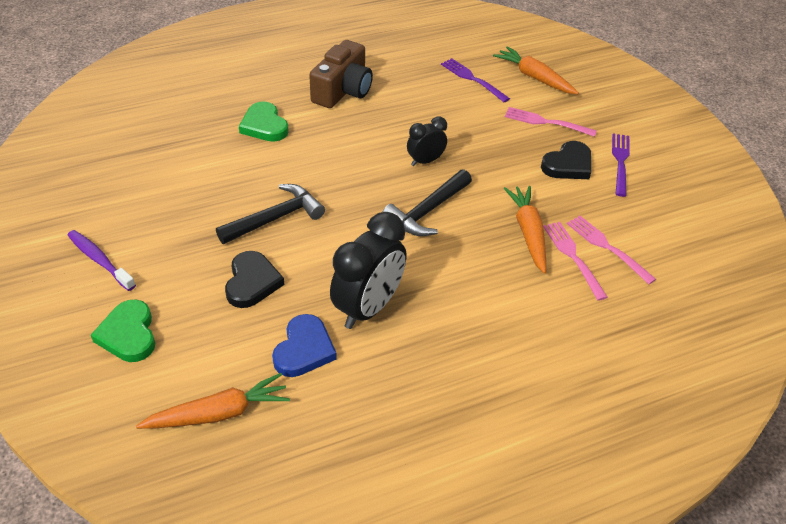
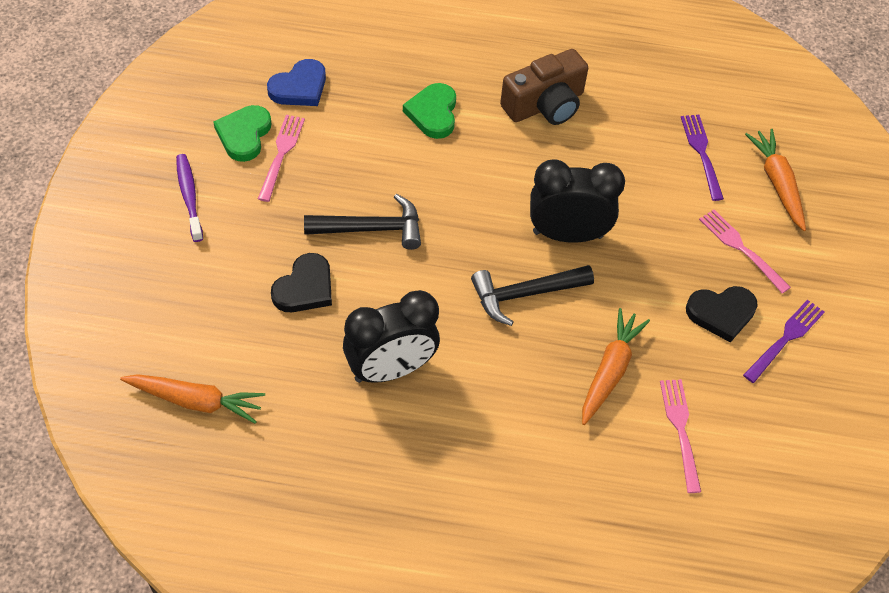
camera: 30 degrees right, 10 degrees up
green heart [91,300,155,362] -> green heart moved to [213,105,271,162]
blue heart [272,314,337,377] -> blue heart moved to [267,59,326,106]
black clock [407,116,447,166] -> black clock [530,160,625,243], size x1.81
pink fork [543,222,608,301] -> pink fork moved to [258,115,305,202]

